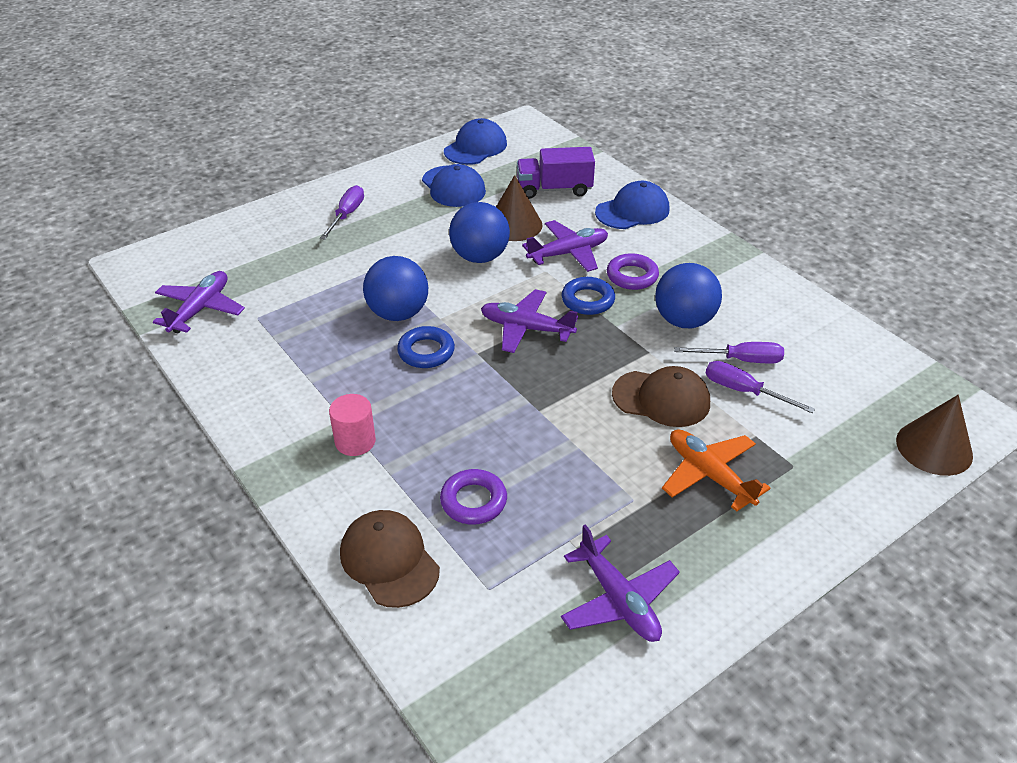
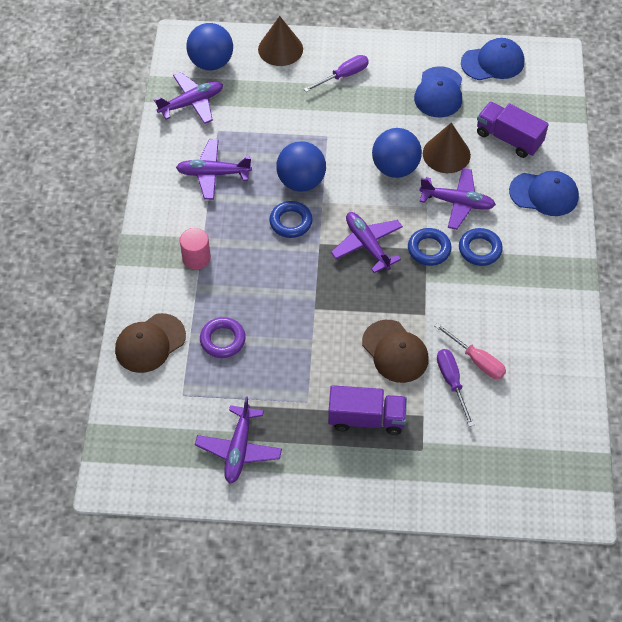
camera: 40 degrees right, 15 degrees up
brown cap [340,510,440,608] -> brown cap turned 135 degrees counterclockwise [115,313,186,373]
purple ring [607,253,659,290] -> blue ring [459,228,503,266]
blue ball [655,263,722,328] -> blue ball moved to [186,23,233,70]
orange plane [662,430,770,512] -> purple truck [328,385,407,435]
purple screwdriver [674,342,784,363] -> pink screwdriver [435,323,506,379]
brown cone [896,395,973,476] -> brown cone moved to [258,16,303,66]
none -> purple plane [176,139,252,200]

